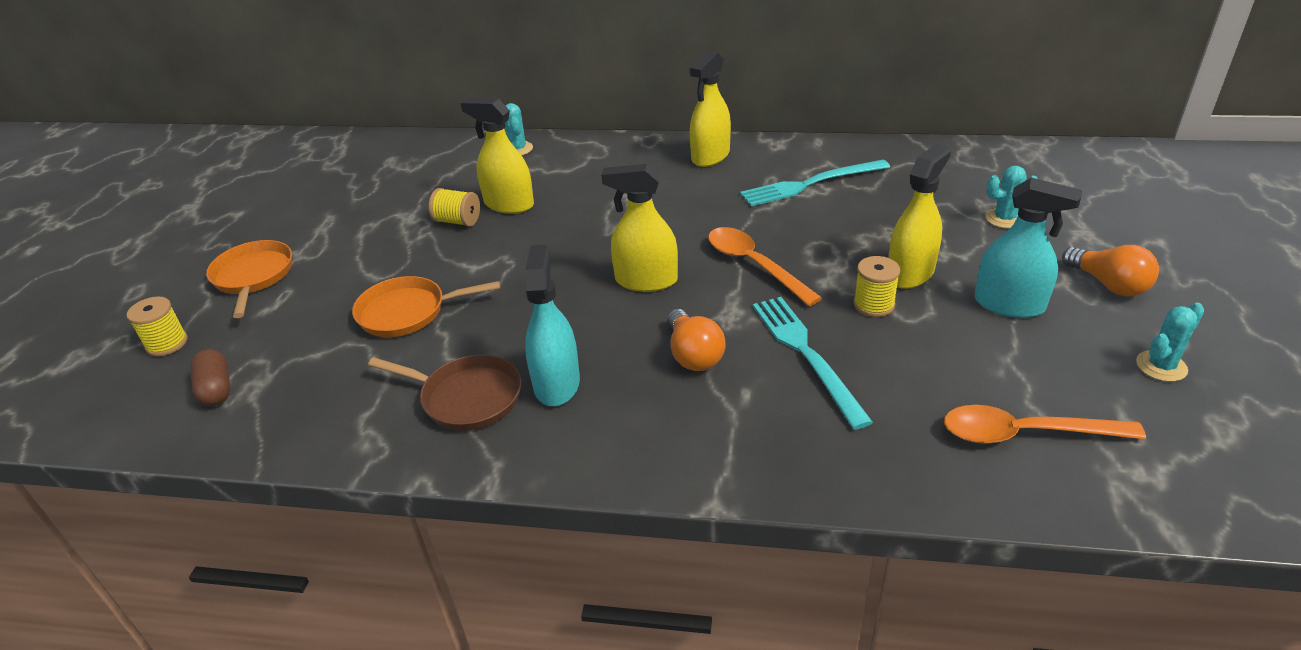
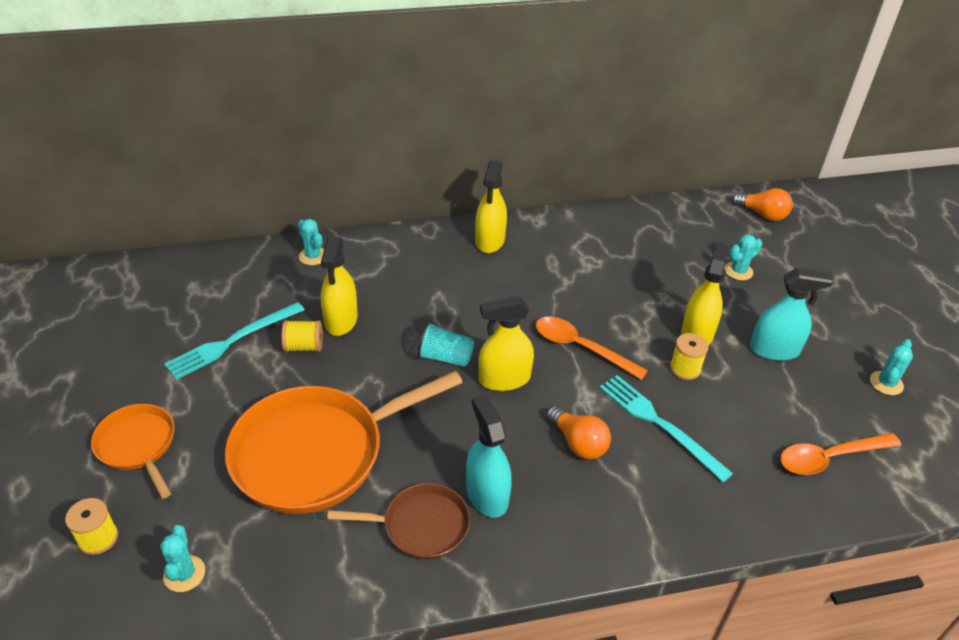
camera: 25 degrees left, 5 degrees up
brown capsule [190,349,231,406] -> turquoise cactus [160,525,205,592]
orange pan [352,276,500,337] -> orange pan [225,371,463,514], size x1.88
yellow spray bottle [461,98,534,214] -> yellow spray bottle turned 90 degrees counterclockwise [321,236,358,336]
turquoise fork [740,160,890,206] -> turquoise fork moved to [164,302,305,380]
orange light bulb [1062,245,1159,297] -> orange light bulb moved to [732,188,793,221]
none -> turquoise cup [418,322,474,367]

